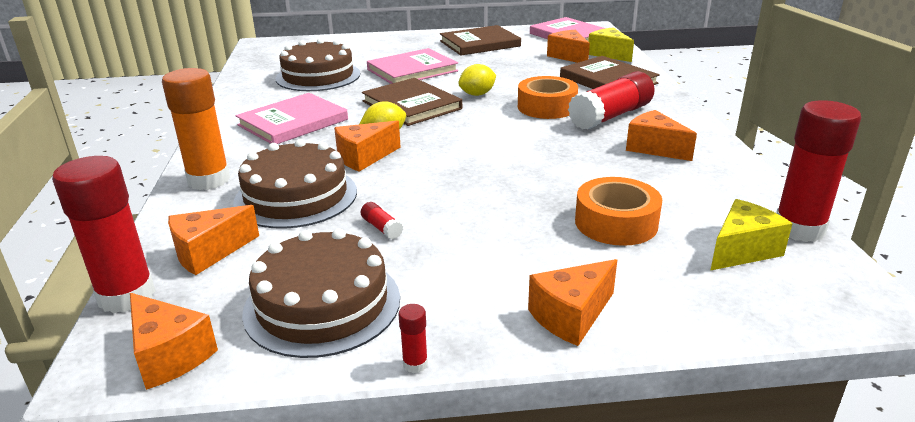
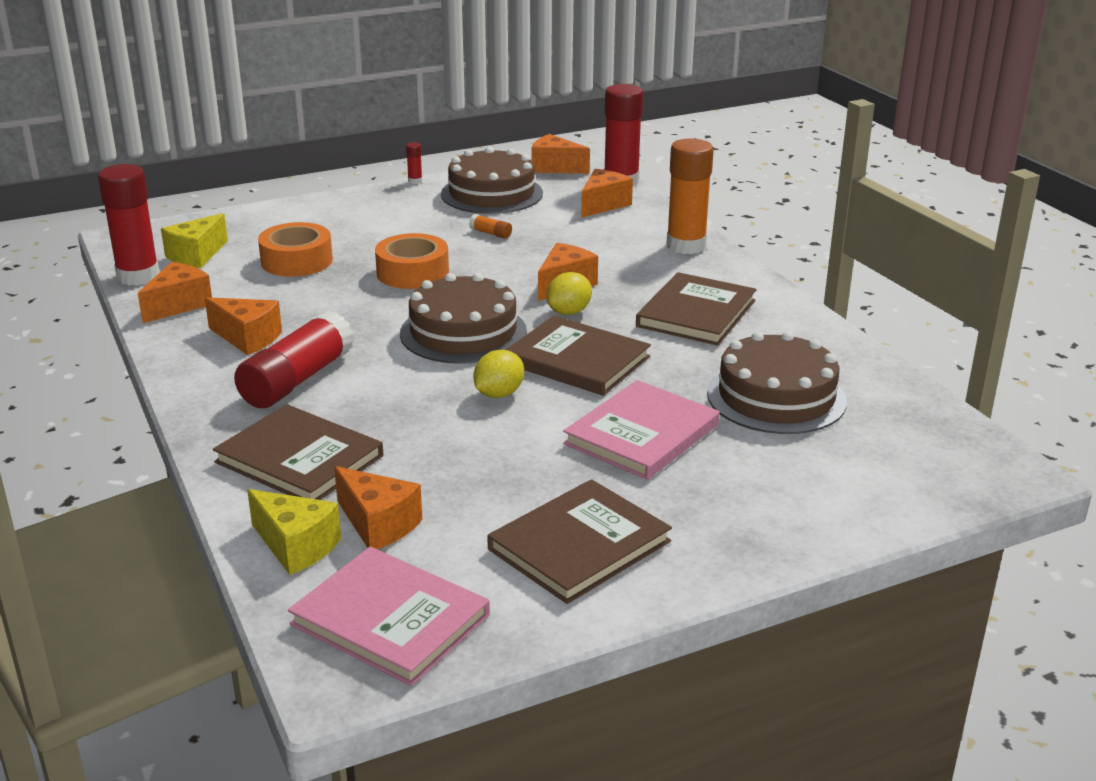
camera: 160 degrees right, 0 degrees up
brown cake [233,139,357,229] -> brown cake moved to [400,273,527,364]
pink book [236,93,348,144] -> brown book [636,272,757,346]
red glue stick [361,202,403,240] -> orange glue stick [469,214,512,239]
orange tape [518,76,578,119] -> orange tape moved to [375,233,449,289]
orange cheese [528,259,617,346] -> orange cheese moved to [138,262,212,323]

